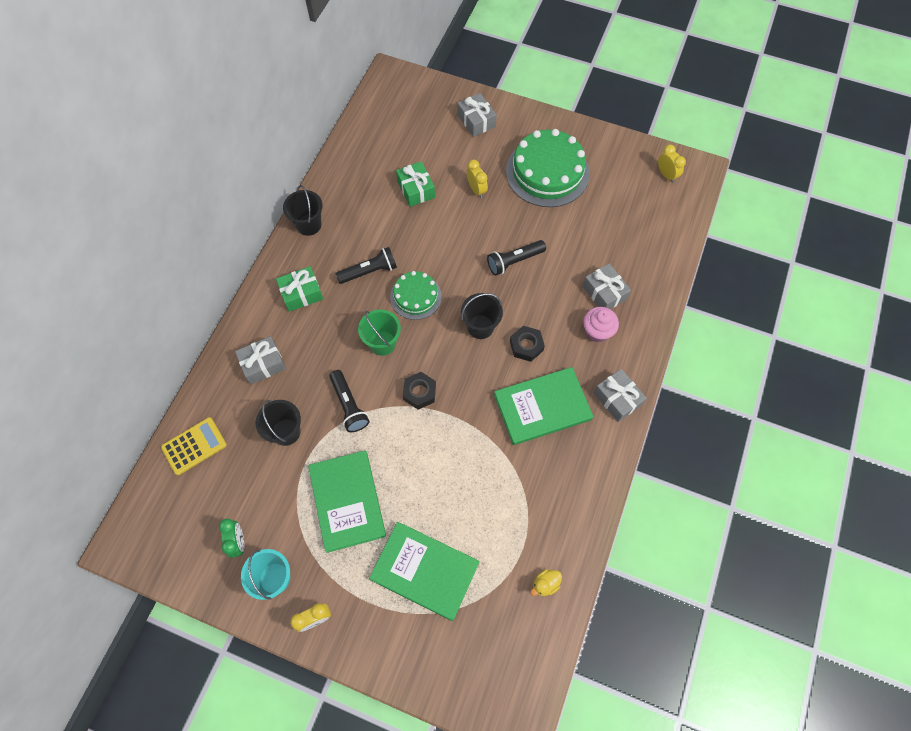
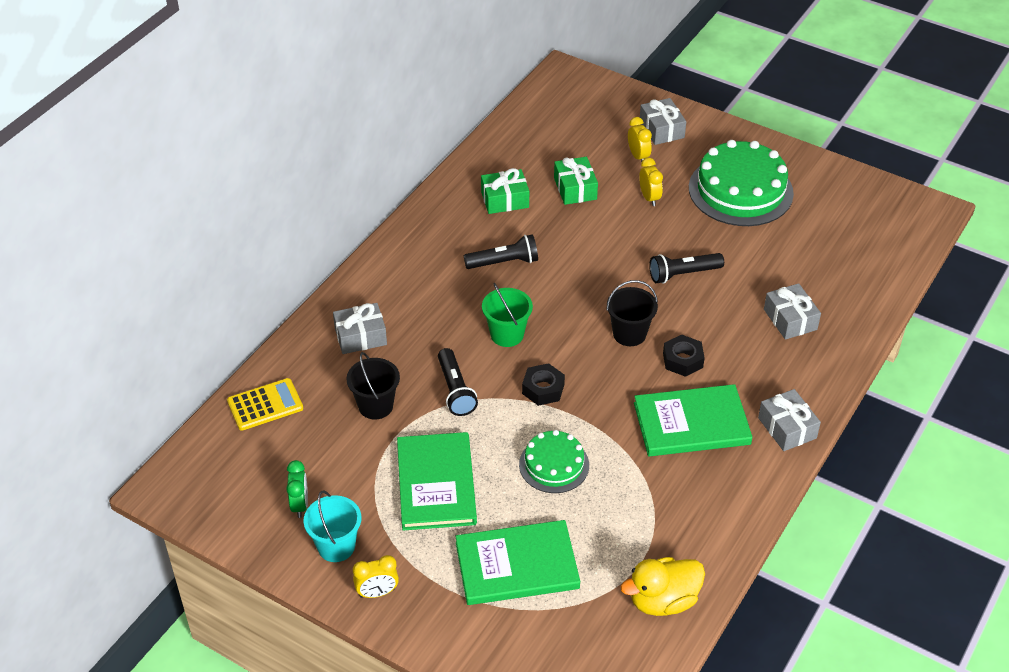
camera: 10 degrees right, 20 degrees down
green gift [276,266,323,312] -> green gift moved to [481,168,529,214]
black bucket [283,185,323,236] -> none
green book [369,522,479,621] -> green book turned 45 degrees counterclockwise [455,520,580,605]
green cake [390,271,442,320] -> green cake moved to [519,430,589,493]
yellow duck [531,569,562,596] -> yellow duck [621,557,705,616], size x2.00
pink cupcake [583,307,619,342] -> none
yellow clock [658,145,686,183] -> yellow clock moved to [628,117,652,162]

